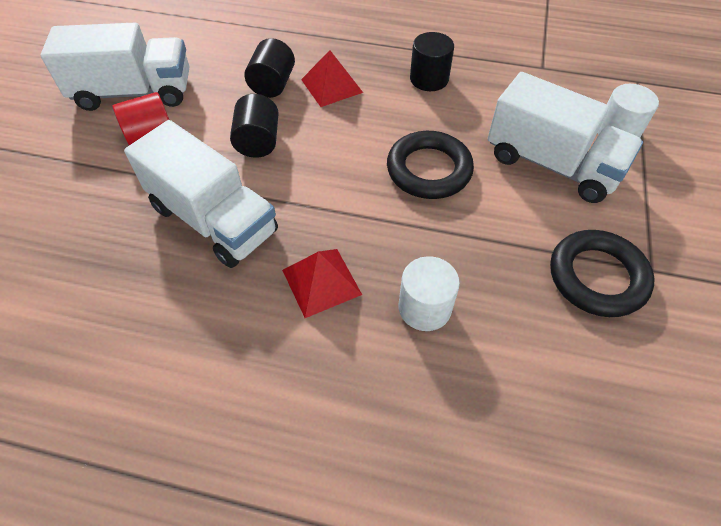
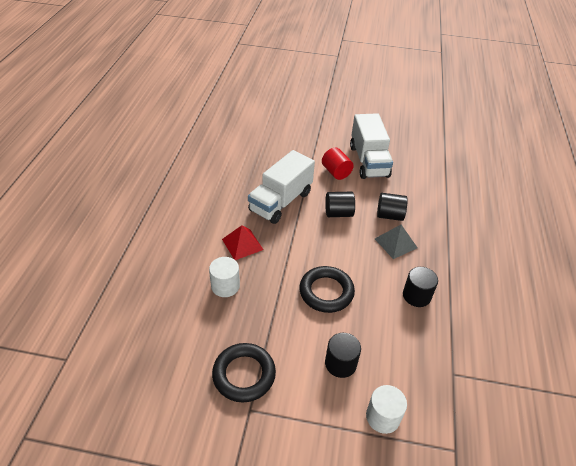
camera: 85 degrees right, 10 degrees down
red pyramid [301,50,363,107] -> grey pyramid [375,225,417,259]
white truck [488,72,643,203] -> black cylinder [325,333,361,378]

